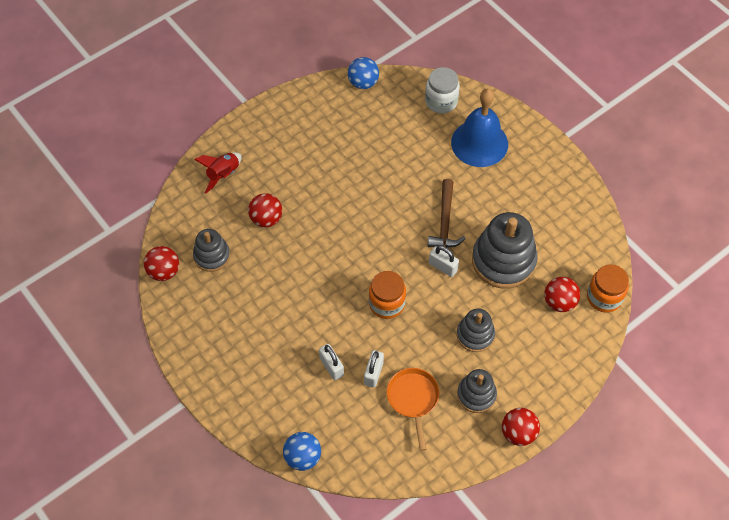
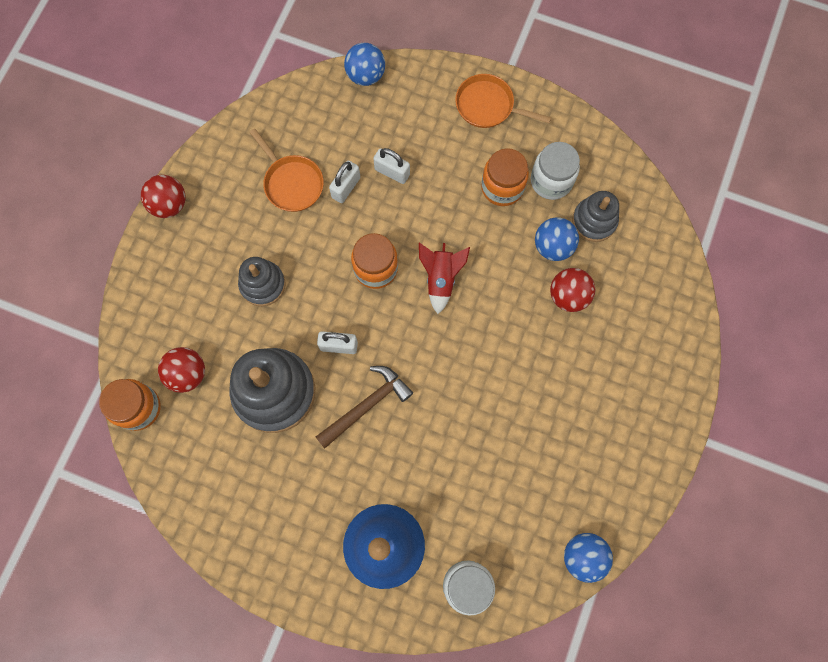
camera: 150 degrees right, 15 degrees up
red ball [144,246,179,281] -> none
red rocket [194,152,242,194] -> red rocket moved to [419,243,470,314]
white padlock [364,350,384,388] -> white padlock turned 45 degrees clockwise [329,161,360,203]
brown hammer [428,179,466,248] -> brown hammer turned 75 degrees clockwise [316,366,413,448]
grey stacking toy [457,369,497,413] -> none
none -> orange pan [455,74,551,128]
none -> orange jar [481,148,529,206]
none -> white jar [531,142,580,200]
none -> blue ball [535,217,579,261]

